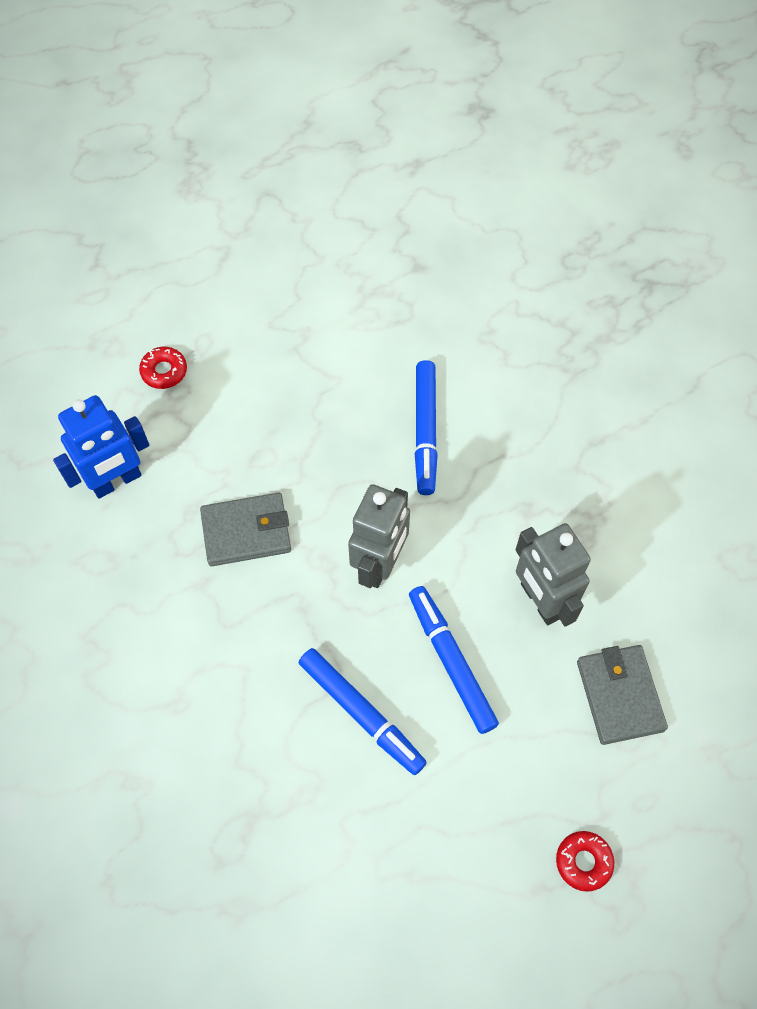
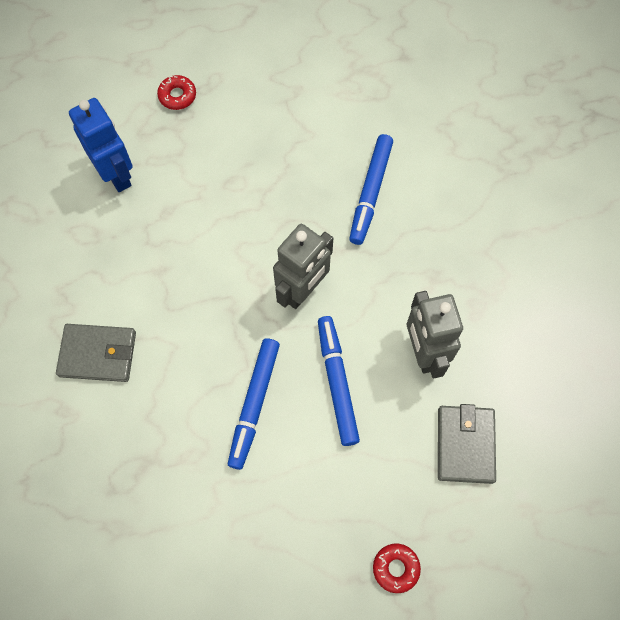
camera: 15 degrees right, 5 degrees up
blue robot [53,395,149,498] -> blue robot turned 105 degrees counterclockwise [69,98,133,192]
grey wallet [200,493,291,566] -> grey wallet moved to [56,324,136,382]
blue marker [299,648,427,775] -> blue marker turned 45 degrees clockwise [228,339,280,470]

